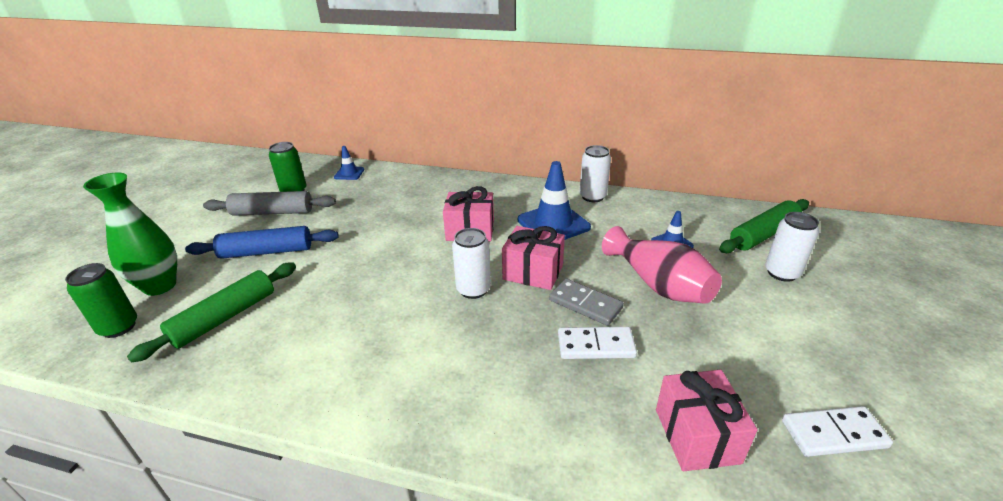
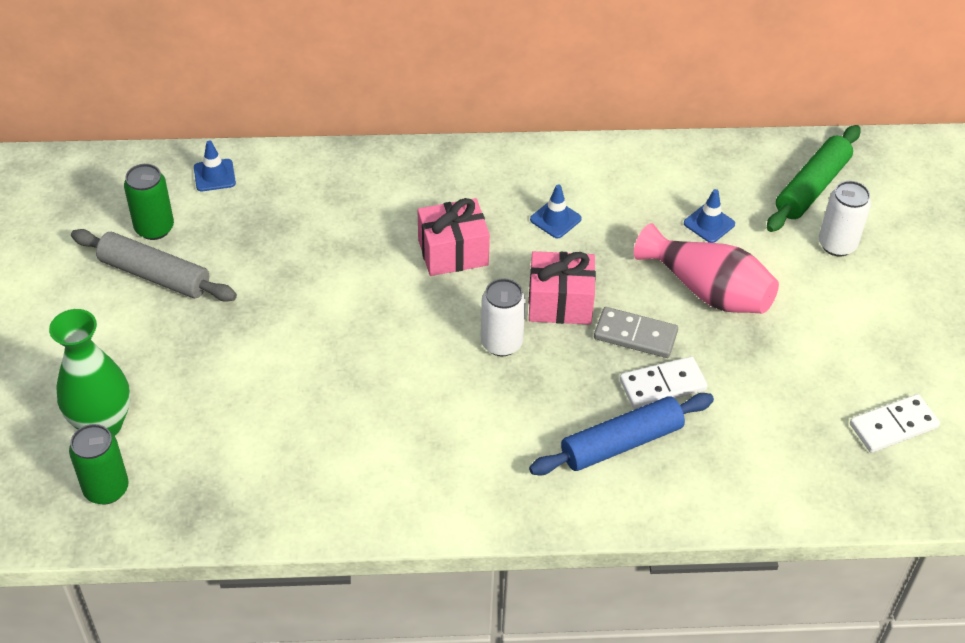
camera: 20 degrees left, 15 degrees up
green rolling pin [127,262,296,363] -> none
blue rolling pin [185,226,339,259] -> blue rolling pin moved to [529,393,714,475]
grey rolling pin [203,191,336,216] -> grey rolling pin turned 45 degrees clockwise [71,229,237,302]
blue traffic cone [518,161,591,240] -> blue traffic cone [530,185,582,238], size x0.52
white can [580,145,611,202] -> none
pink gift [656,370,757,471] -> none

